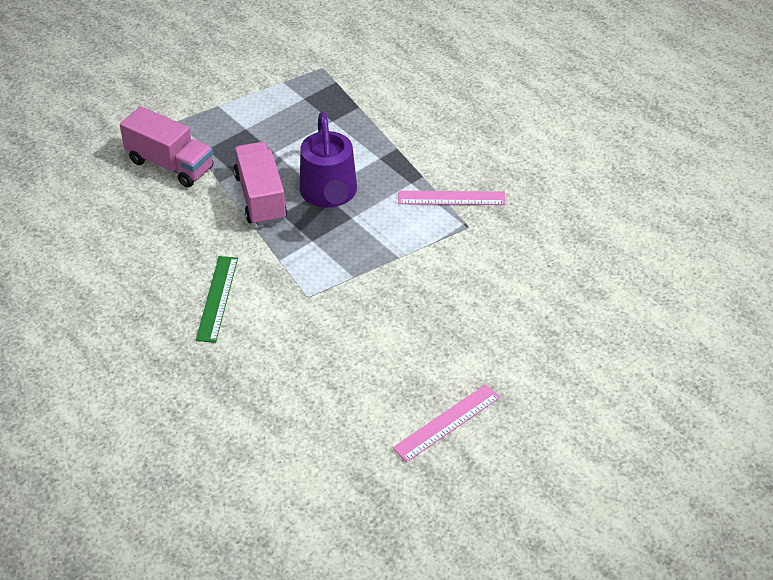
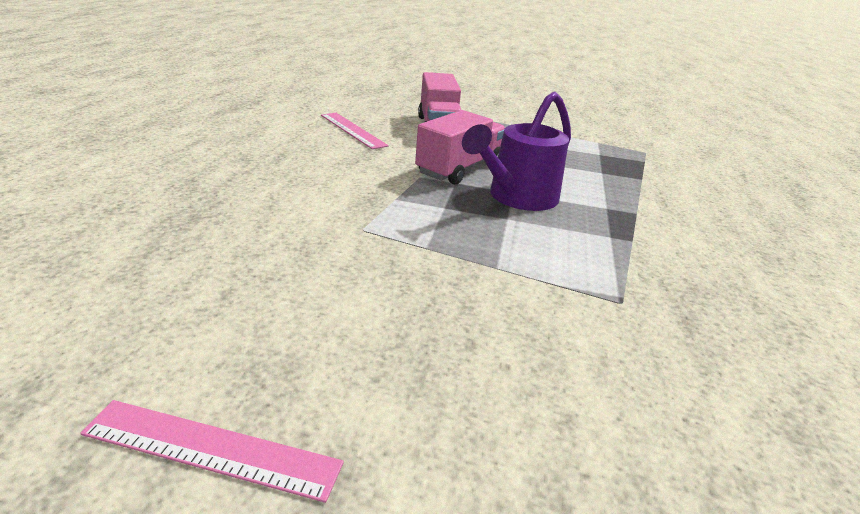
camera: 50 degrees right, 15 degrees down
green ruler [196,256,238,343] -> none
pink ruler [398,191,505,205] -> pink ruler moved to [321,113,389,149]

